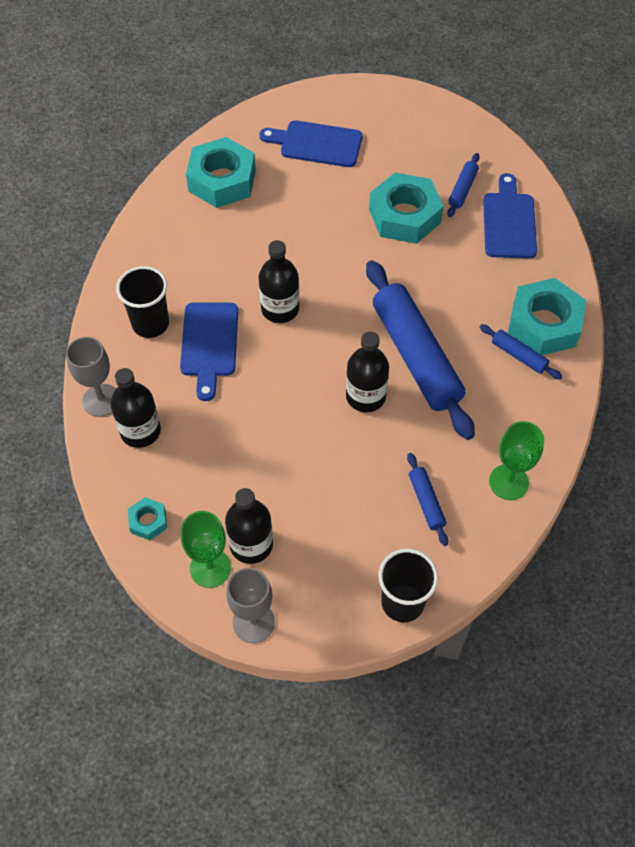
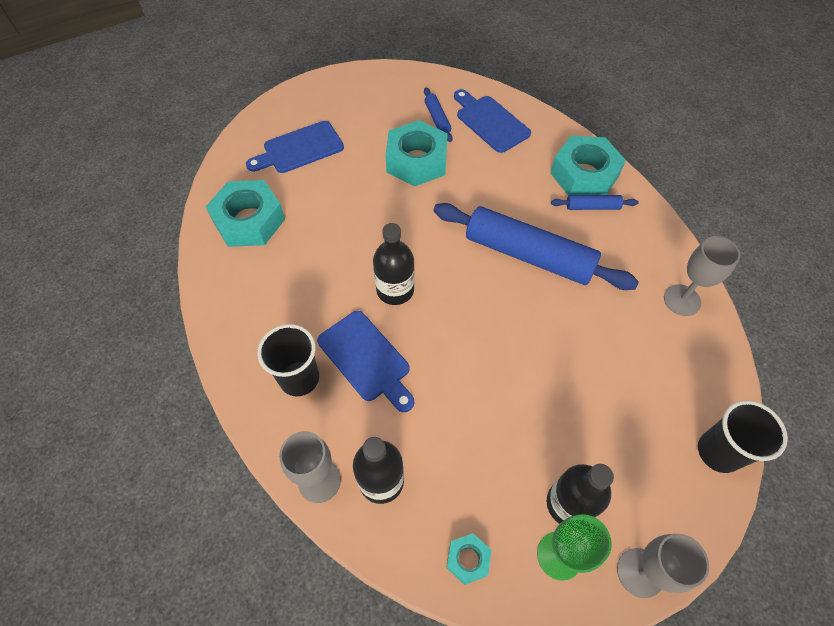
camera: 40 degrees left, 0 degrees up
black bottle [346,332,389,412] -> none
blue rolling pin [407,453,448,546] -> none
green goblet [489,421,544,500] -> grey goblet [664,236,740,316]

